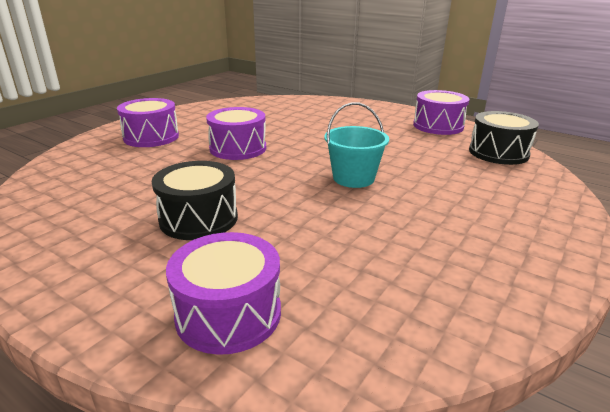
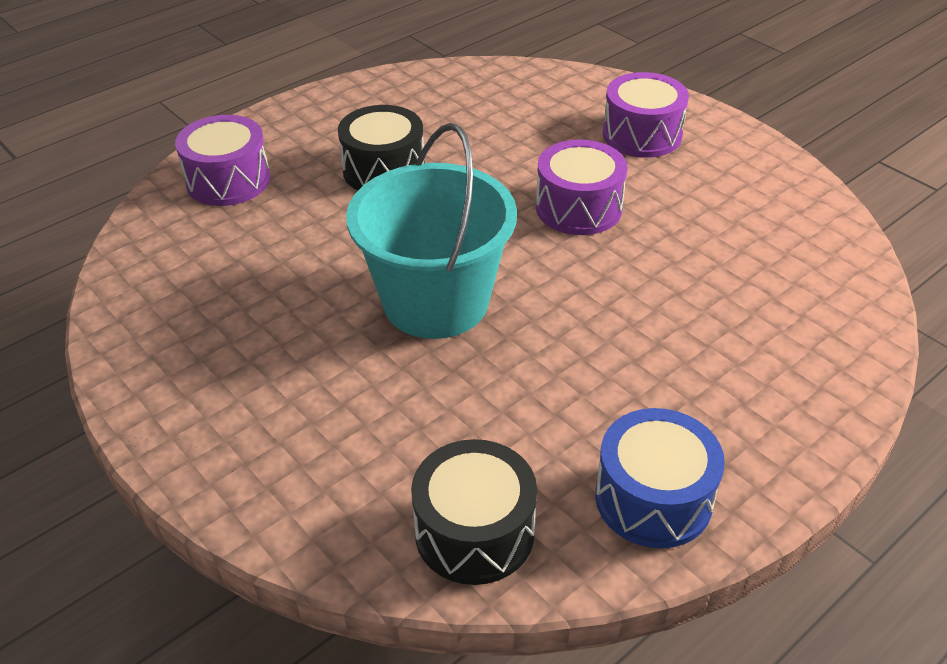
camera: 105 degrees right, 15 degrees up
turquoise bucket [324,102,389,188] -> turquoise bucket [346,123,517,339], size x1.72
purple drum [413,90,470,135] -> blue drum [595,408,725,548]

